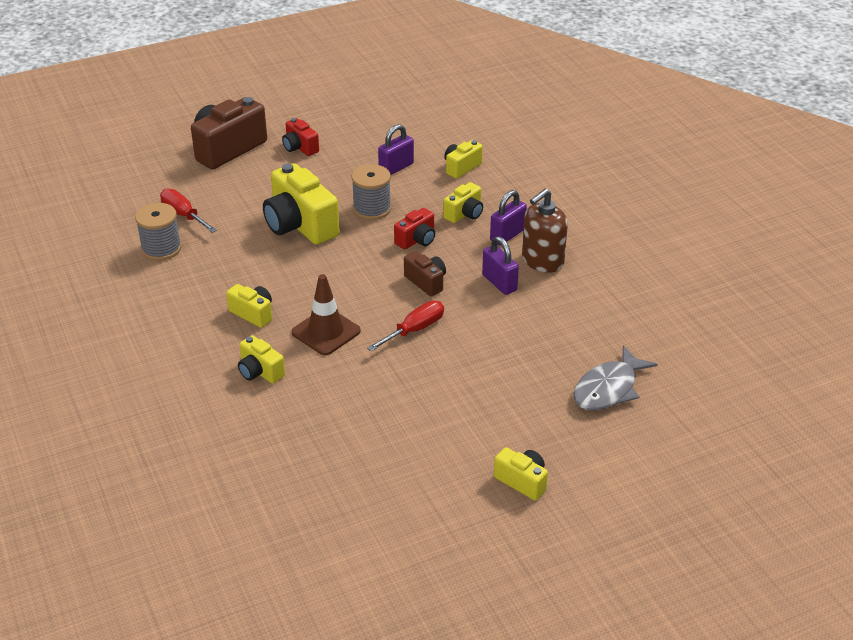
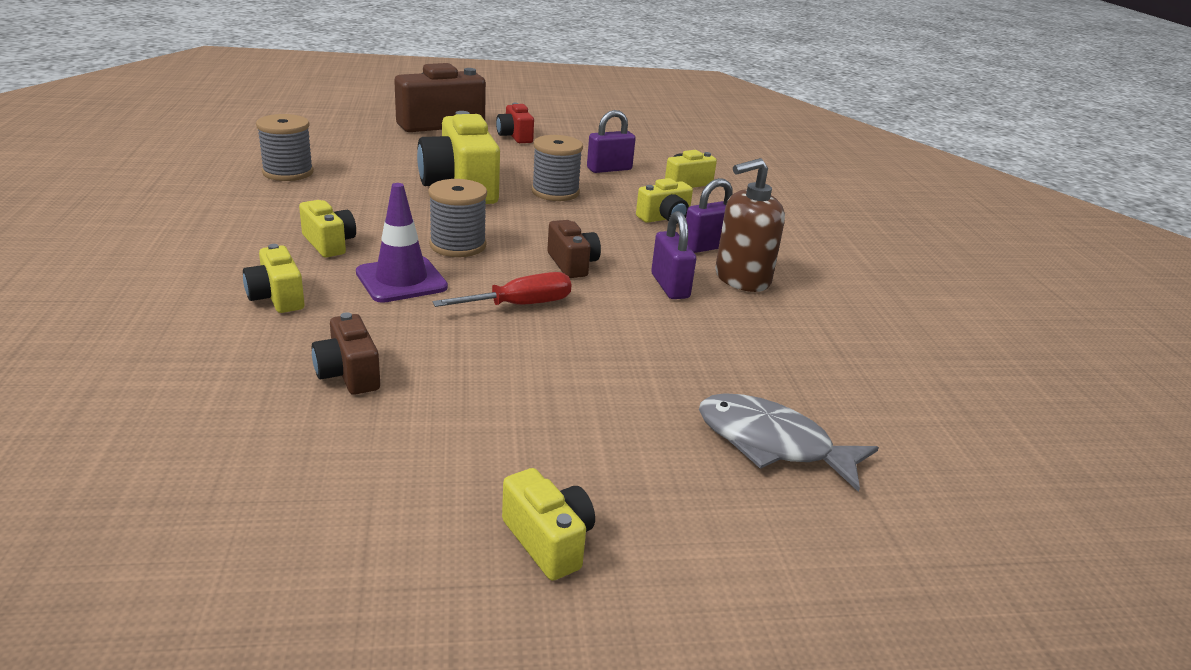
camera: 15 degrees right, 10 degrees down
red screwdriver [160,189,217,233] -> none
brown traffic cone [292,274,361,355] -> purple traffic cone [356,183,448,303]
red camera [394,208,435,249] -> none
grey fish [573,345,658,410] -> grey fish turned 60 degrees clockwise [699,393,879,492]
none -> brown camera [312,312,380,395]
none -> grey spool [428,179,487,257]

